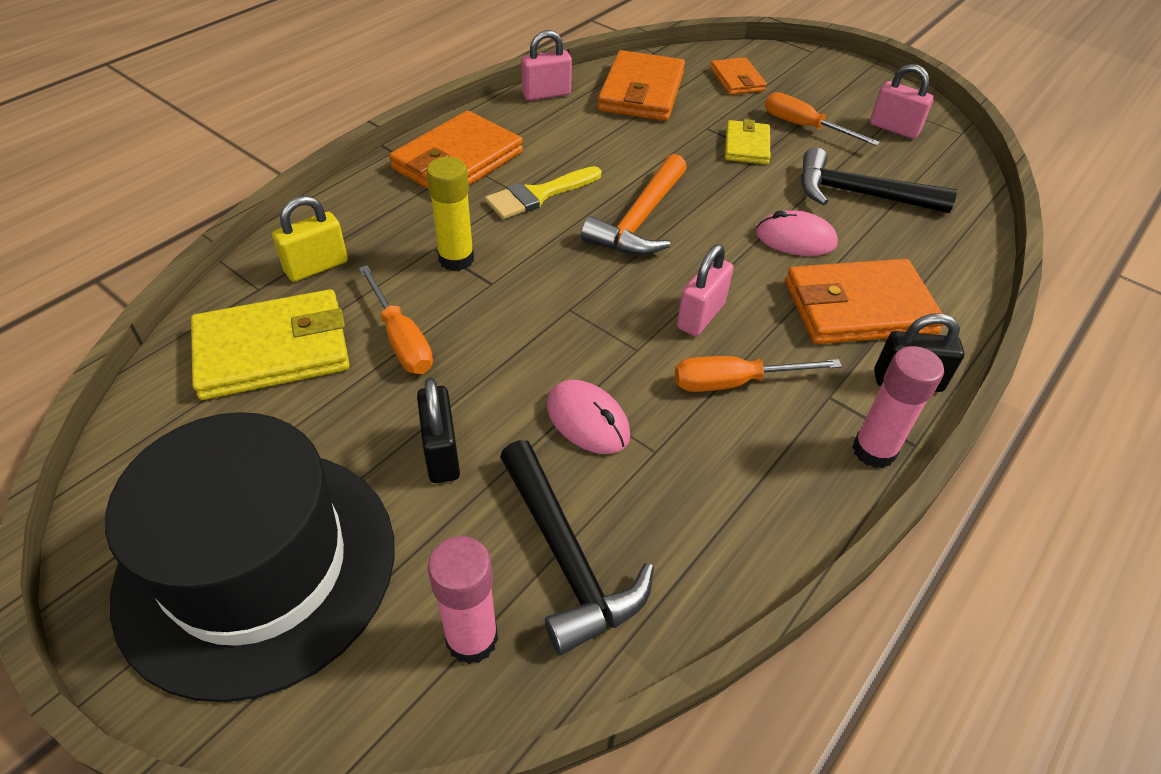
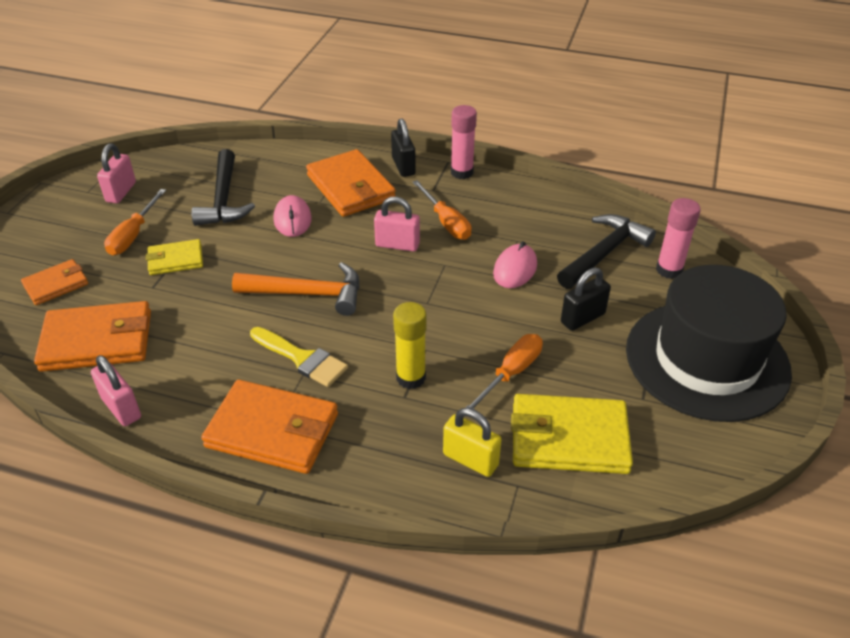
camera: 110 degrees left, 5 degrees down
yellow wallet [191,289,350,400] -> yellow wallet turned 45 degrees counterclockwise [511,394,633,474]

